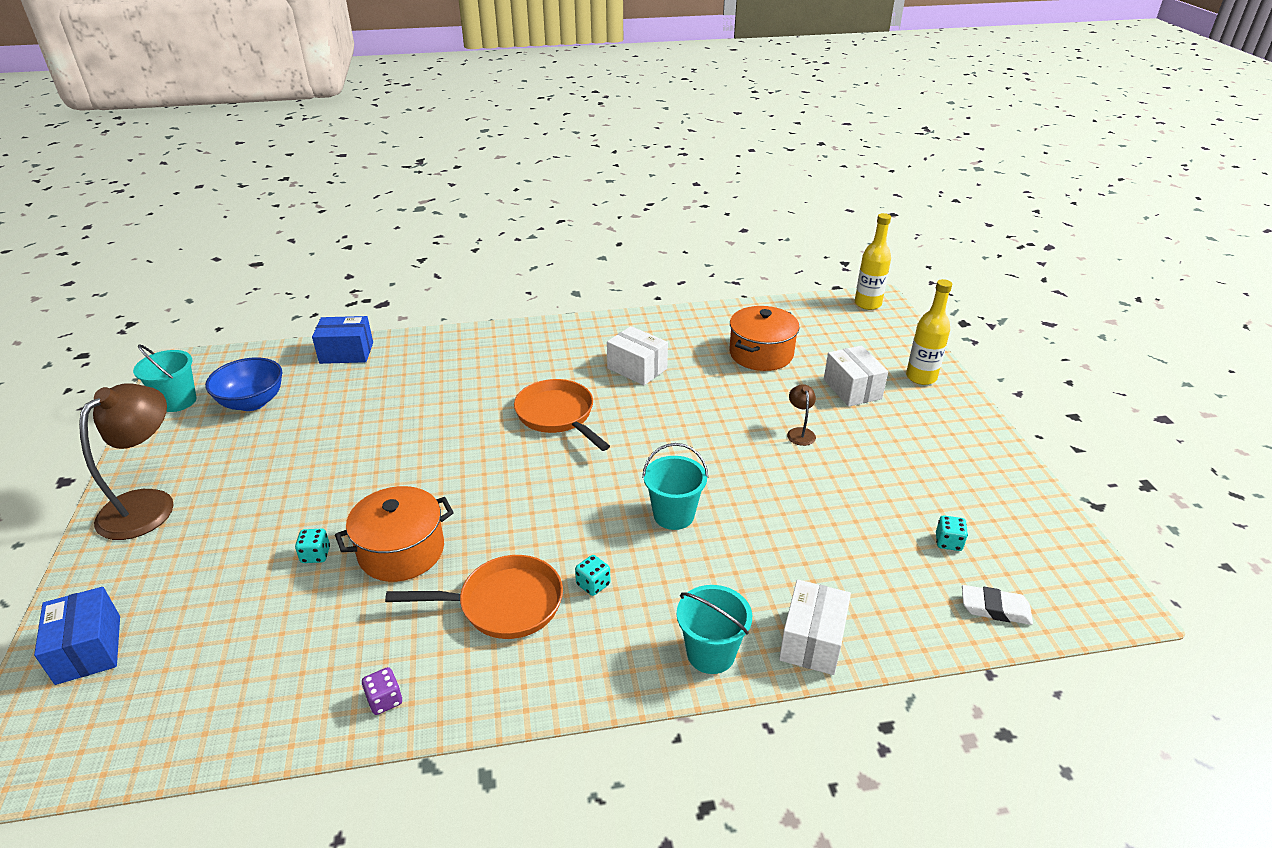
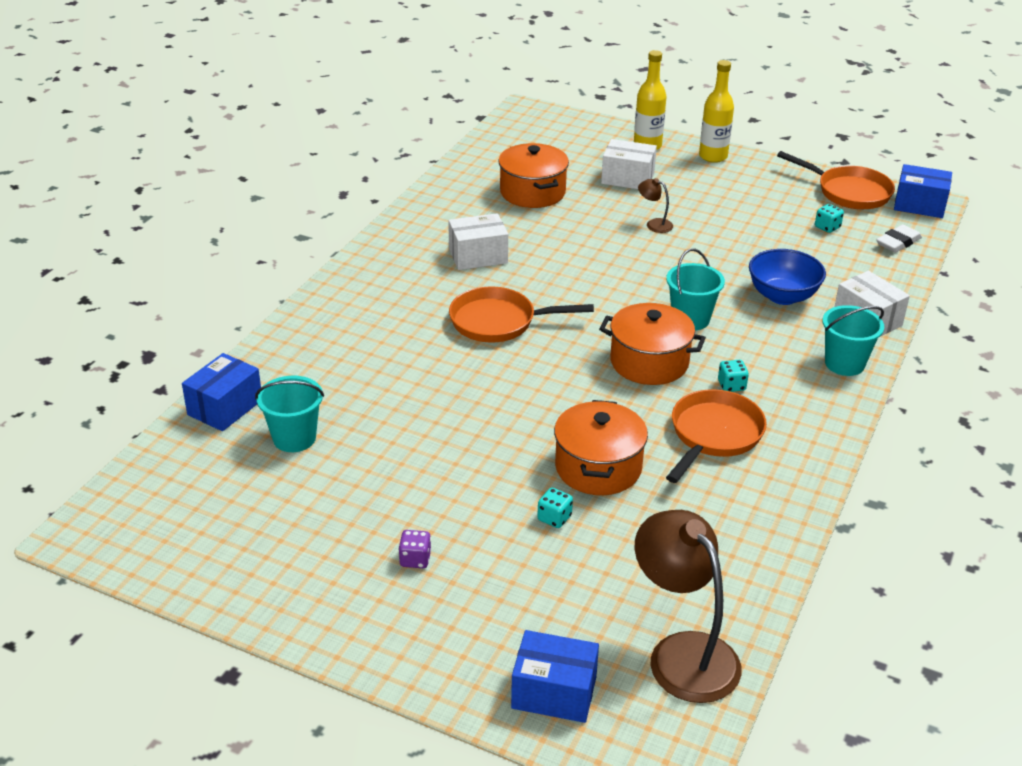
camera: 55 degrees left, 0 degrees up
brown lamp [79,383,174,540] -> brown lamp moved to [635,510,742,703]
turquoise bucket [133,344,197,412] -> turquoise bucket moved to [255,376,324,452]
blue bowl [205,357,283,411] -> blue bowl moved to [749,249,826,305]
purple dice [362,667,402,715] -> purple dice moved to [398,530,431,568]
yellow bottle [855,213,891,310] -> yellow bottle moved to [699,60,734,163]
none -> orange pot [599,303,706,385]
none -> orange pan [777,151,895,209]
none -> blue box [894,164,952,218]

